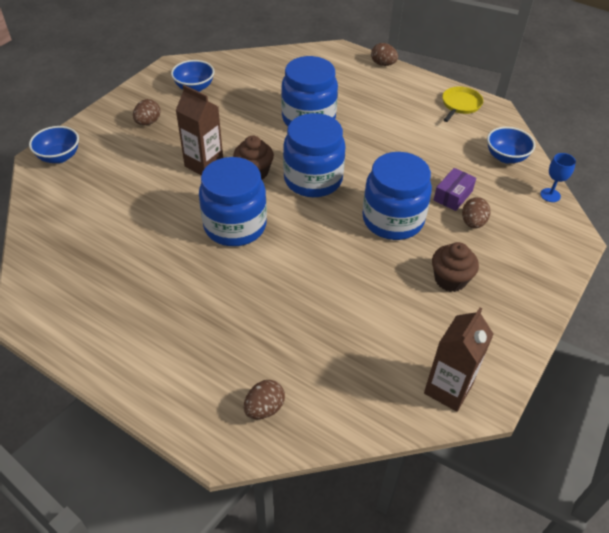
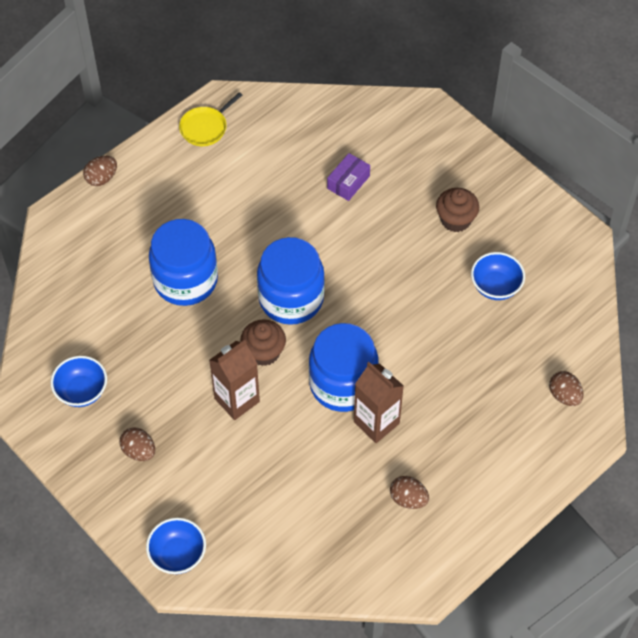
camera: 75 degrees left, 10 degrees up
blue jar [363,152,432,240] -> none
brown carton [424,307,494,412] -> brown carton moved to [354,362,404,443]
purple box [434,168,476,211] -> purple box turned 75 degrees clockwise [327,153,370,201]
yellow pan [442,86,483,122] -> yellow pan turned 90 degrees counterclockwise [179,92,242,146]
brown egg [462,197,491,229] -> brown egg moved to [390,476,429,509]
blue bowl [487,127,535,163] -> blue bowl moved to [471,252,525,300]
blue goblet [540,153,576,202] -> none

